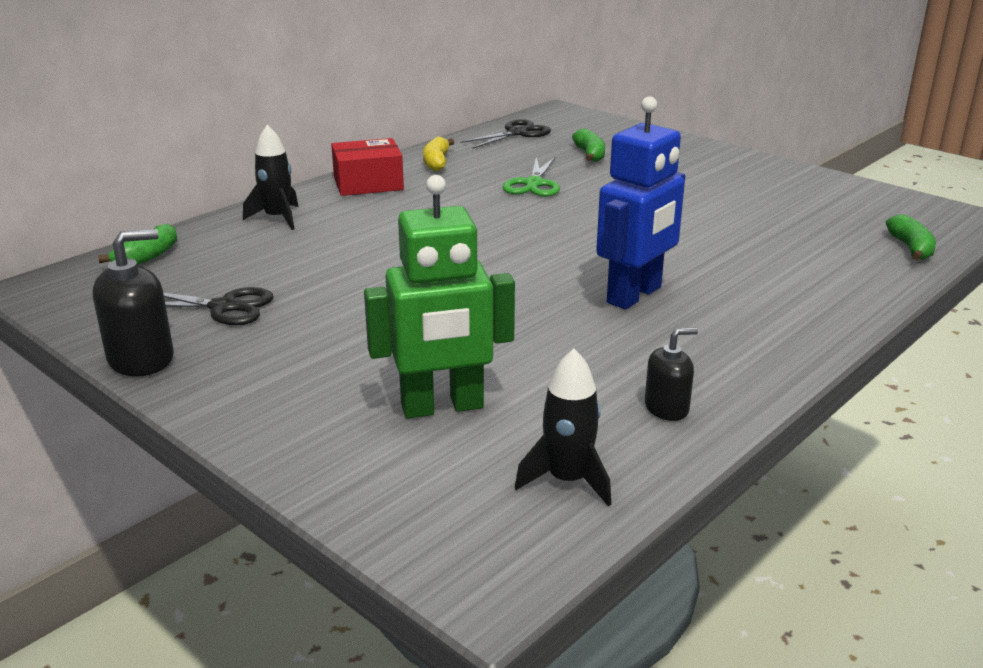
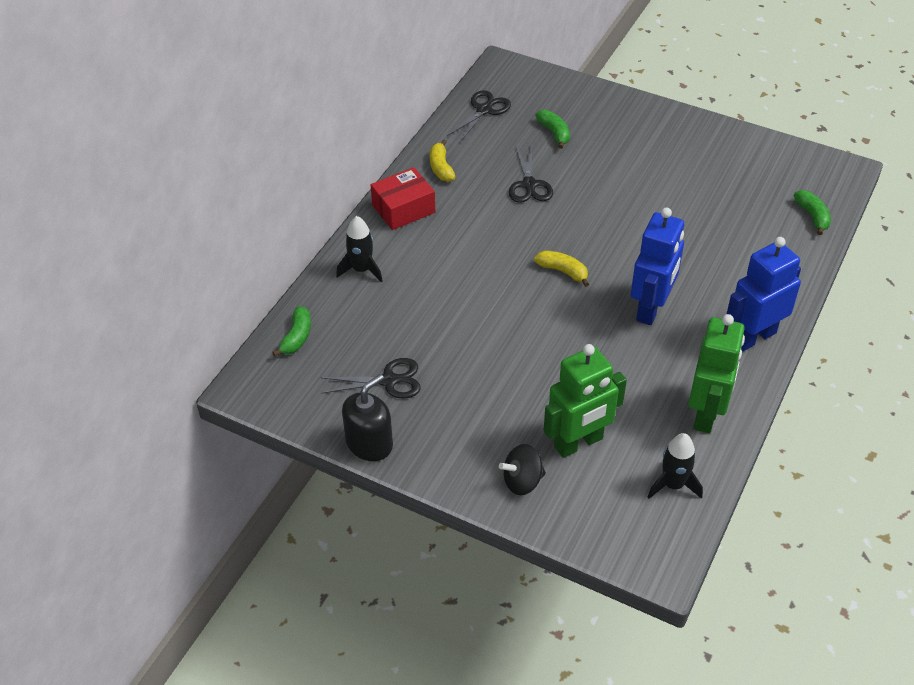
camera: 15 degrees left, 20 degrees up
green scissors [503,156,560,197] -> black scissors [509,147,553,203]
black soap dispenser [645,328,698,421] -> green robot [689,314,745,433]
none -> black spinning top [499,444,546,495]
none -> yellow banana [534,250,589,287]
none -> blue robot [727,237,801,351]

